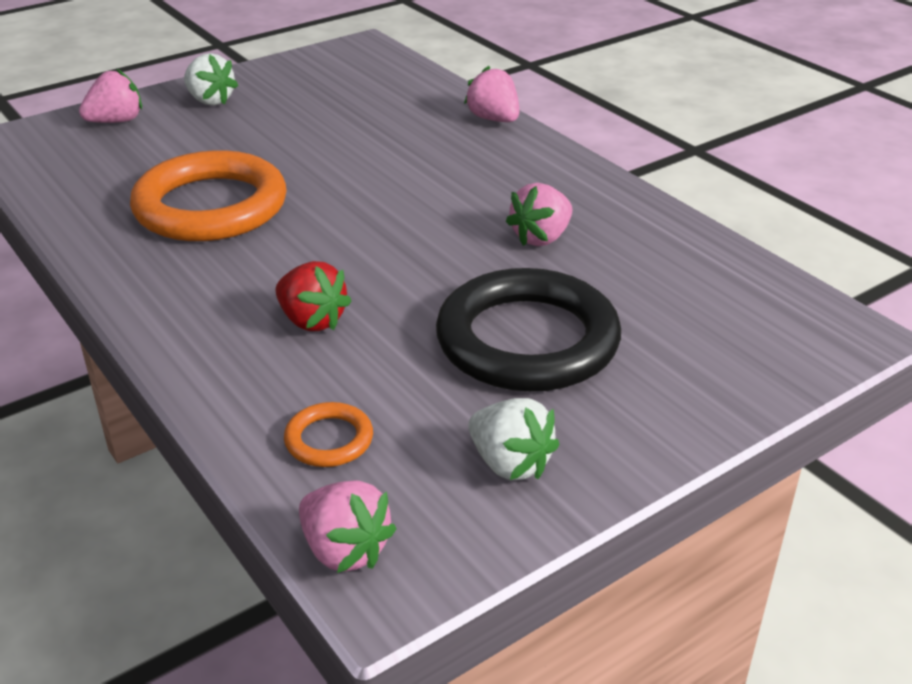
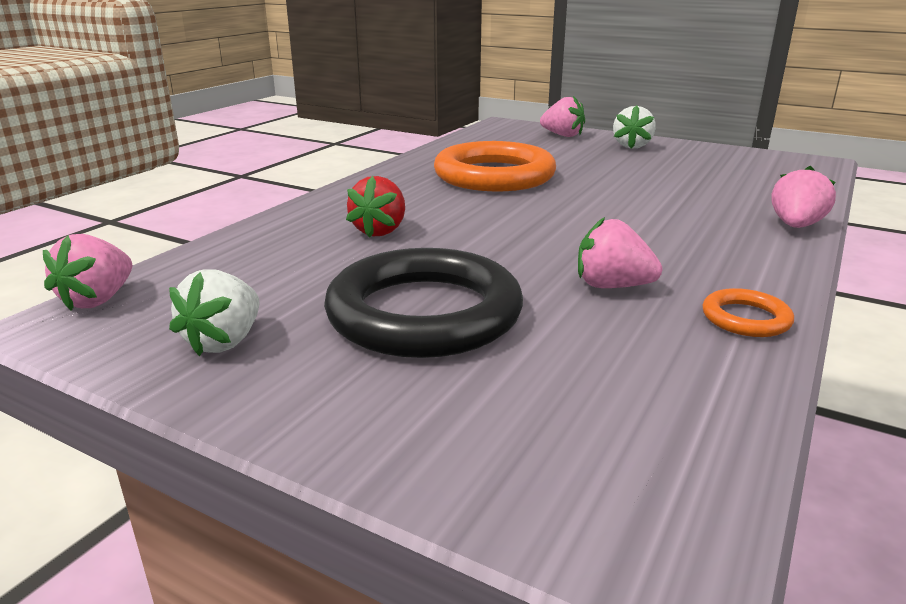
camera: 65 degrees right, 10 degrees down
orange ring [284,402,373,467] -> orange ring moved to [703,288,794,337]

